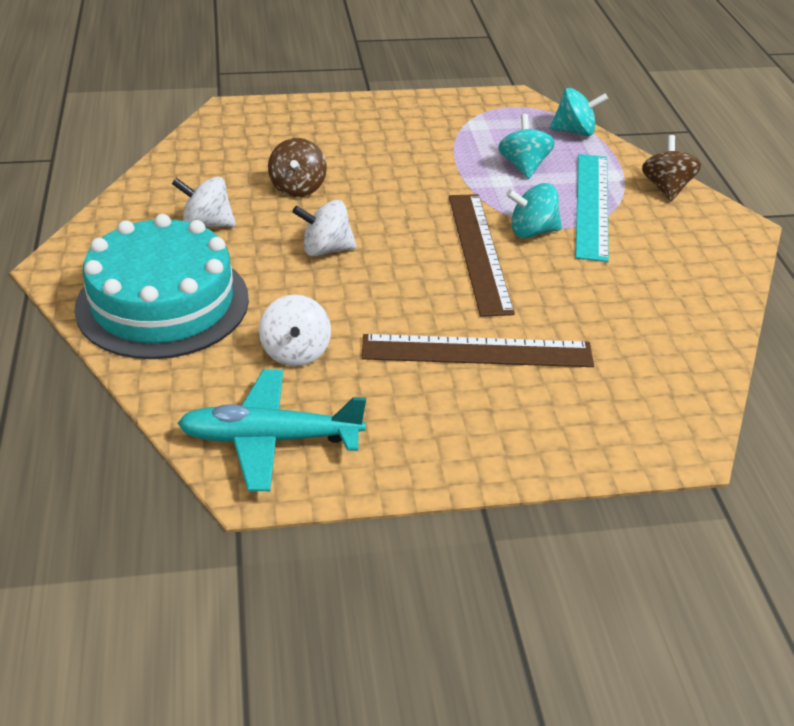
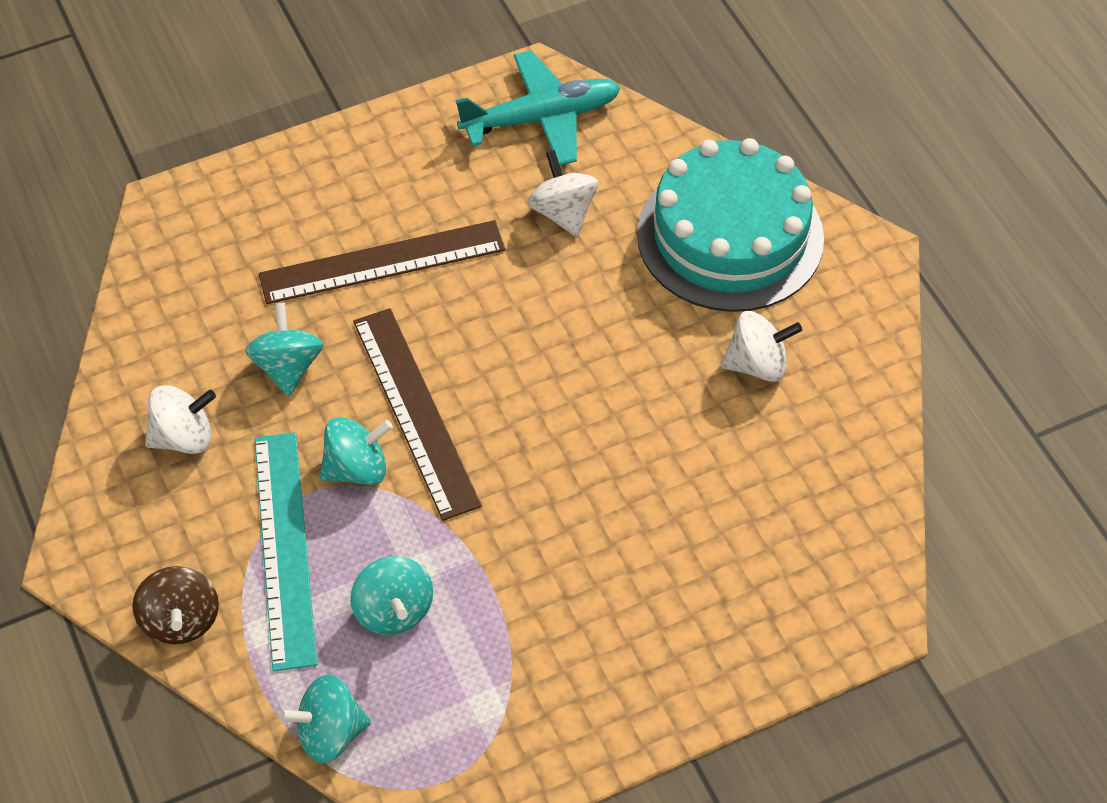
camera: 165 degrees right, 15 degrees up
brown spinning top [268,138,327,197] -> none
white spinning top [292,200,357,256] -> white spinning top moved to [145,385,216,454]
none -> turquoise spinning top [245,302,323,396]

